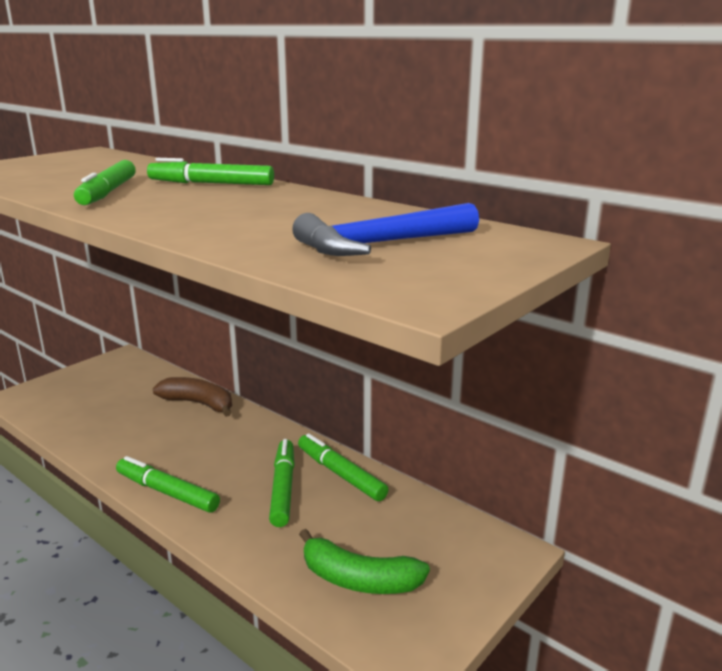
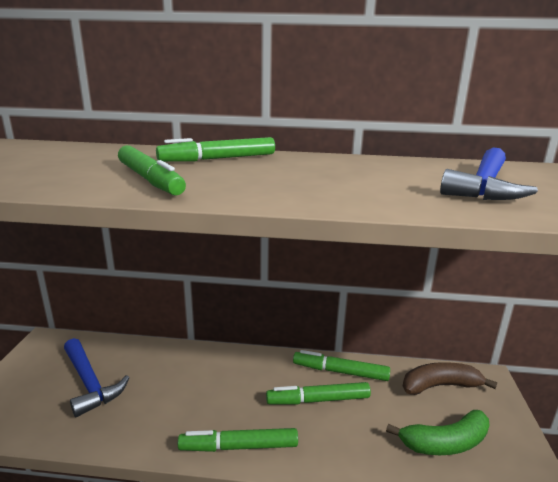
camera: 35 degrees left, 0 degrees up
brown banana [153,377,232,417] -> brown banana moved to [403,362,497,395]
green marker [269,439,295,527] -> green marker turned 60 degrees counterclockwise [266,382,371,404]
none -> blue hammer [64,338,130,417]

